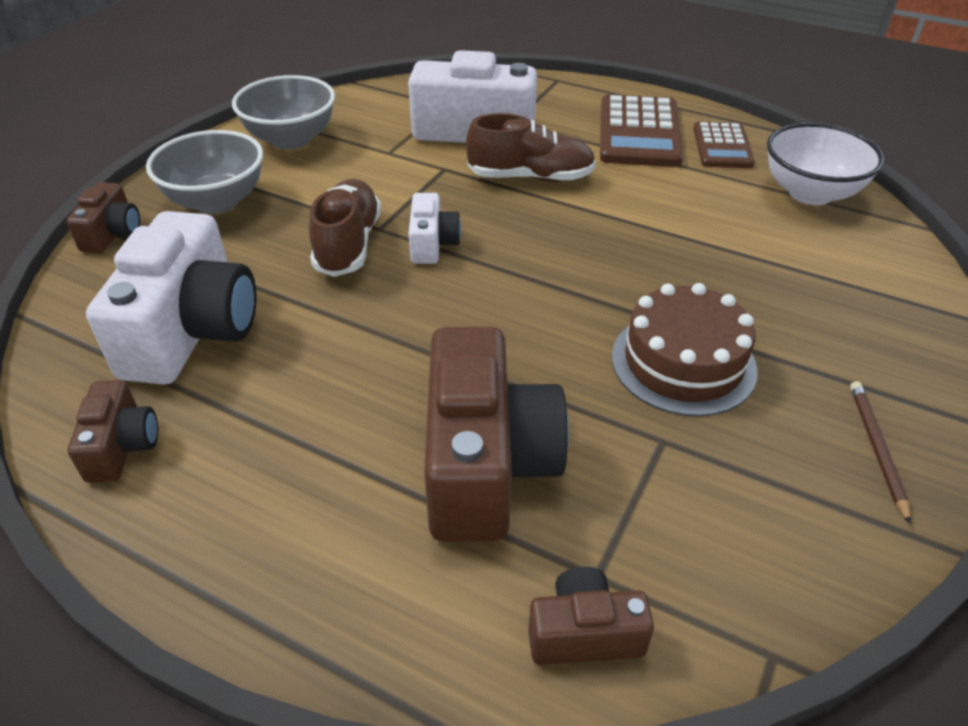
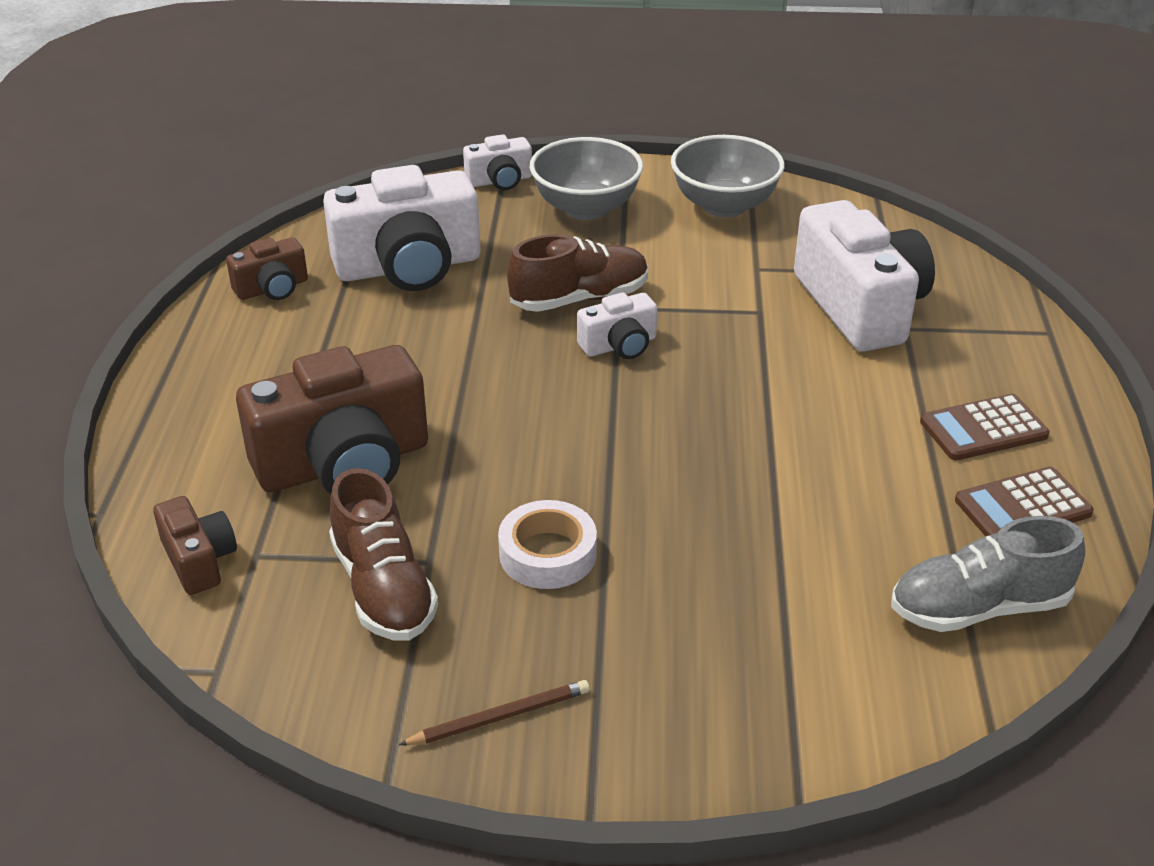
camera: 65 degrees right, 5 degrees down
brown camera [66,182,140,253] -> white camera [463,134,532,190]
brown shoe [466,113,596,182] -> brown shoe moved to [329,468,438,641]
brown calculator [600,94,683,167] -> brown calculator [920,394,1050,460], size x0.63
brown cake [612,283,758,417] -> white tape [498,500,597,589]
white bowl [767,123,884,205] -> grey shoe [891,516,1085,632]

